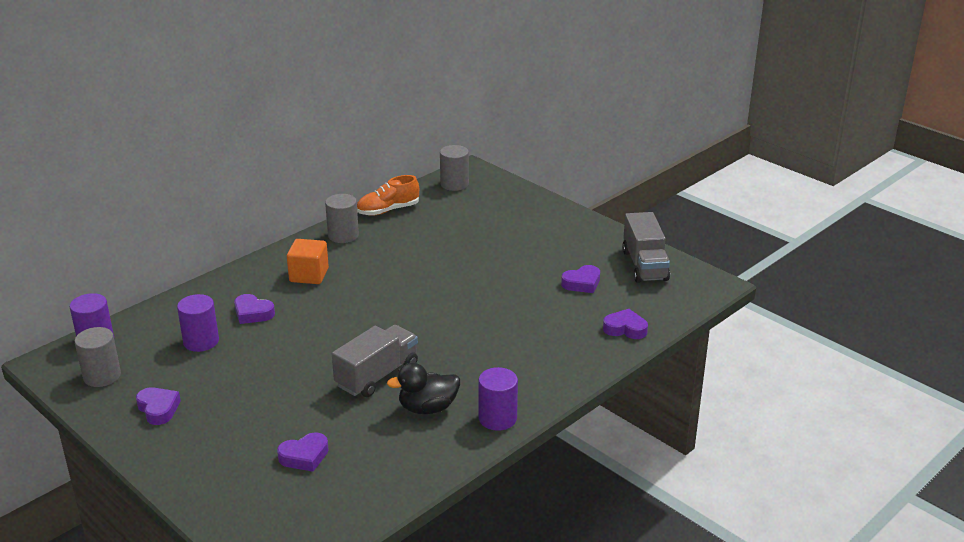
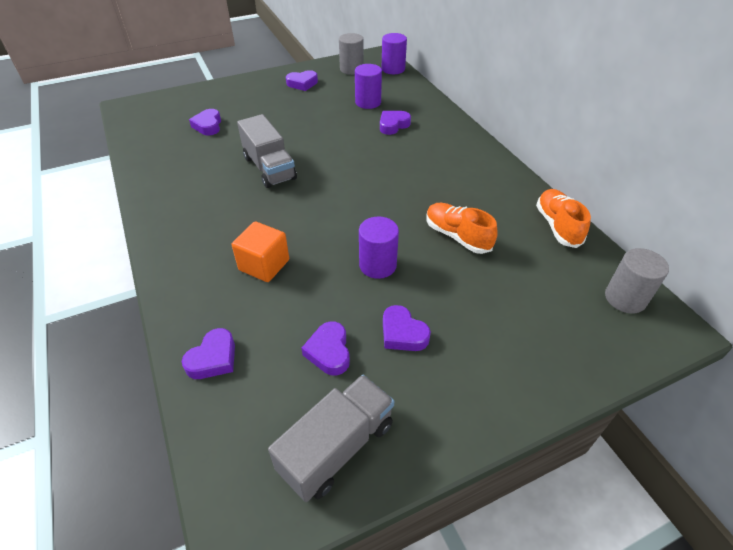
camera: 110 degrees right, 15 degrees up
orange cube [287,239,329,284] -> orange cube moved to [232,221,289,282]
grey cylinder [325,194,359,243] -> none
black duck [387,363,460,414] -> none
purple cylinder [478,367,518,431] -> purple cylinder moved to [359,217,399,279]
grey truck [622,212,670,283] -> grey truck turned 120 degrees clockwise [268,375,394,502]
none -> purple heart [383,305,431,351]
none -> orange shoe [426,203,498,254]

